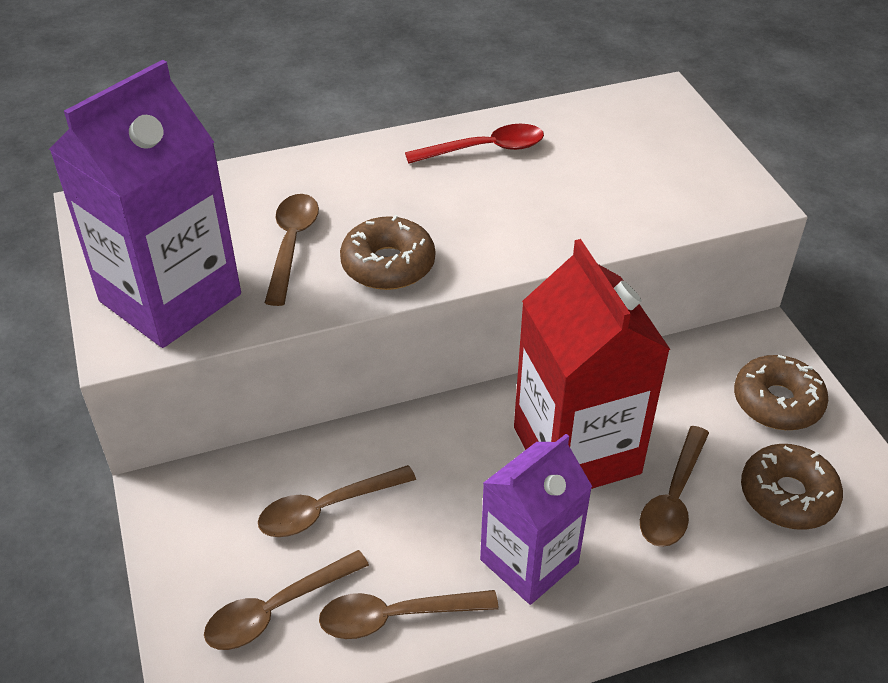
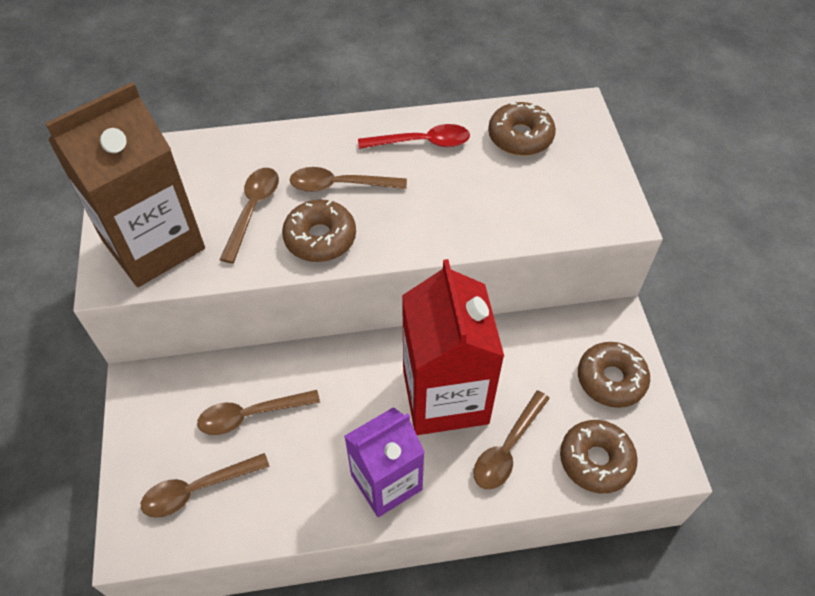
camera: 10 degrees right, 10 degrees up
purple carton [49,60,241,348] -> brown carton [45,82,205,287]
brown spoon [319,590,499,639] -> brown spoon moved to [290,167,407,192]
none -> brown donut [488,102,556,156]

